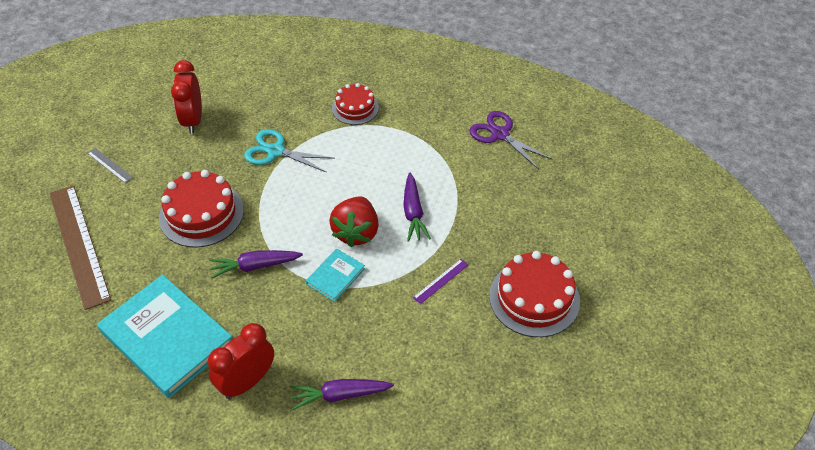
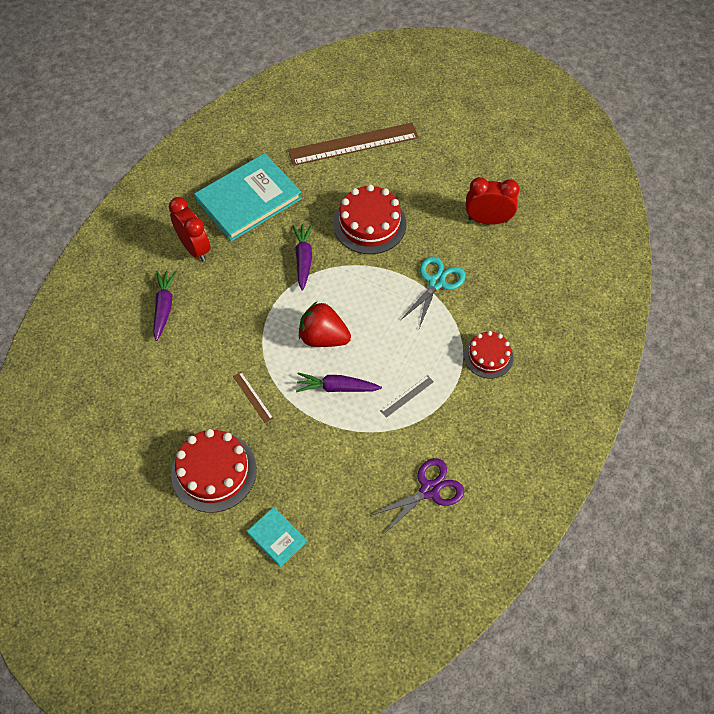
camera: 100 degrees right, 10 degrees up
grey ruler [88,148,133,183] -> grey ruler moved to [380,375,434,418]
turquoise book [306,249,365,302] -> turquoise book moved to [247,507,307,567]
purple ruler [413,259,468,304] -> brown ruler [233,372,273,423]

